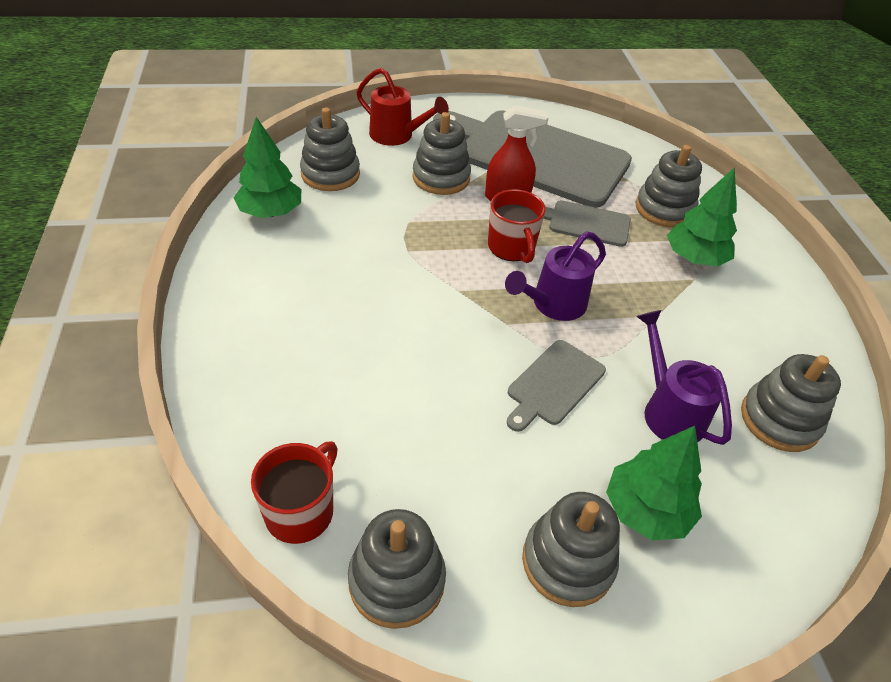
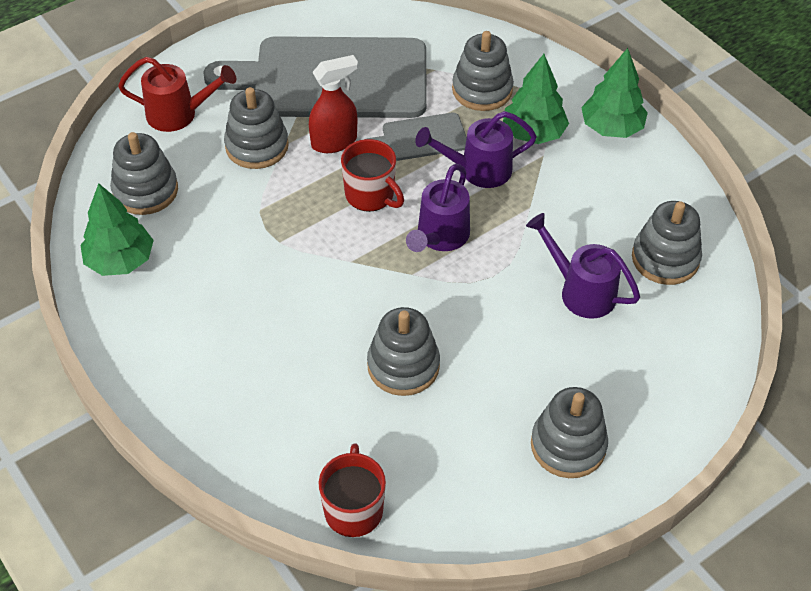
camera: 25 degrees left, 5 degrees up
grey stacking toy [348,509,446,629] -> grey stacking toy moved to [367,307,440,396]
grey cutting board [507,340,606,432] -> none
green tree [606,426,702,540] -> green tree moved to [581,48,648,138]
none -> purple watering can [415,111,537,188]

